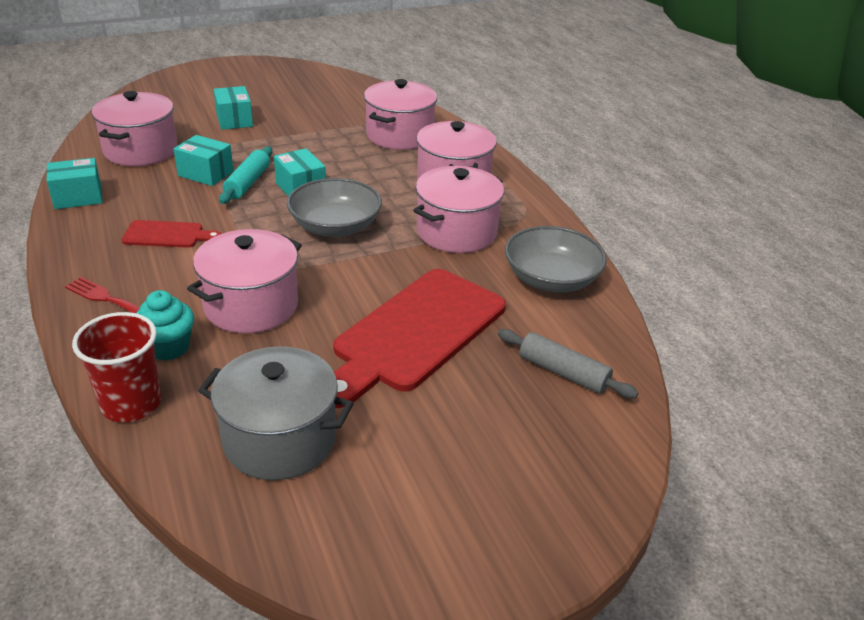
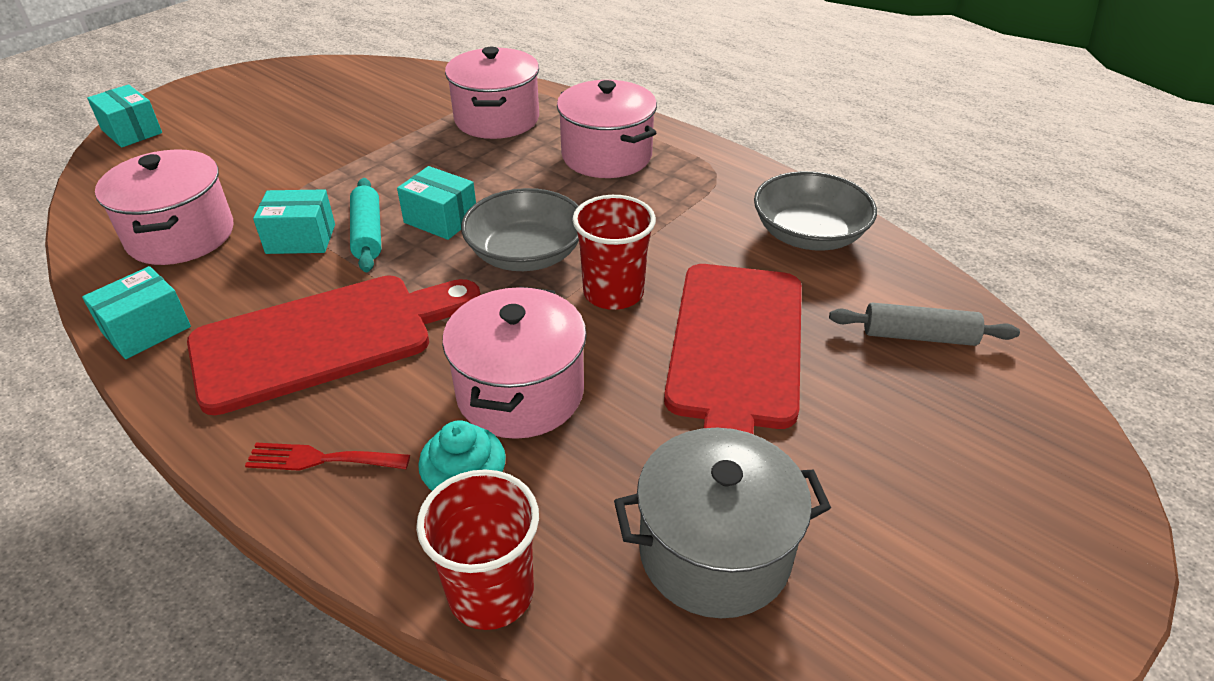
camera: 25 degrees left, 5 degrees up
red cutting board [122,220,221,248] -> red cutting board [187,275,481,415], size x2.13
turquoise box [213,86,253,130] -> turquoise box moved to [87,84,162,148]
pink pot [413,166,504,253] -> none
none -> red cup [572,195,656,310]

